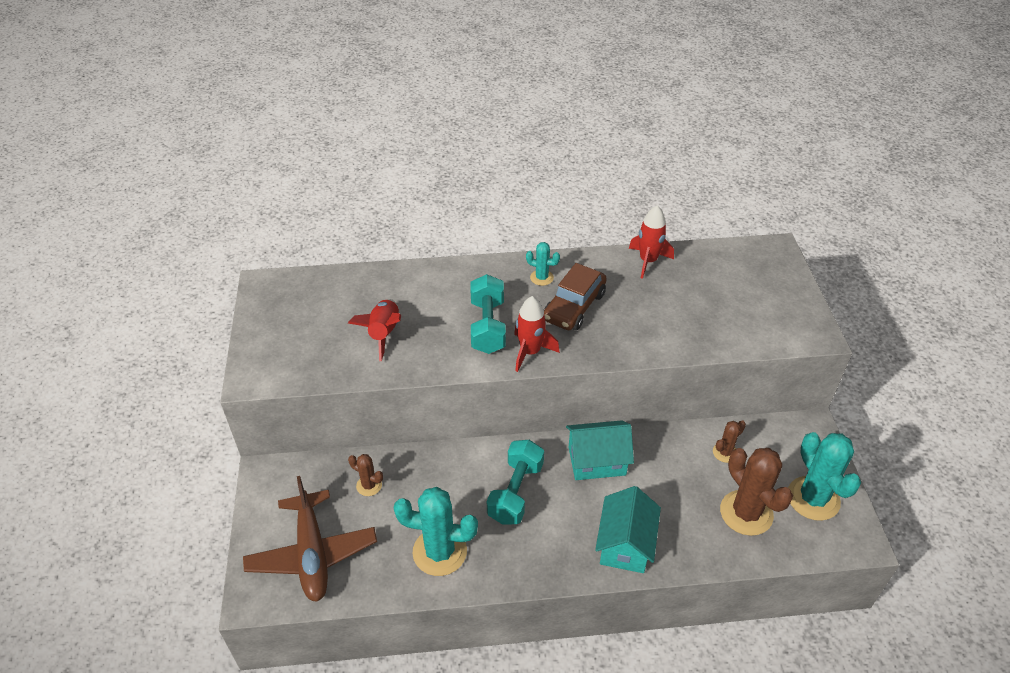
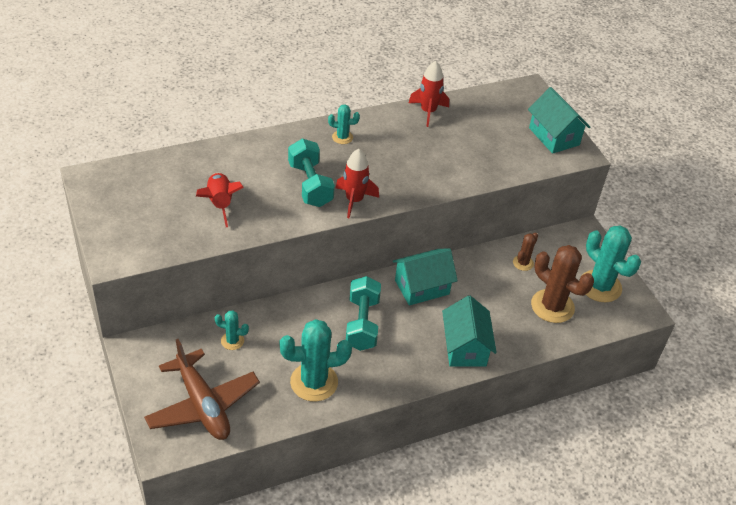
camera: 20 degrees left, 0 degrees up
brown cactus [348,454,383,496] -> turquoise cactus [215,310,249,350]
brown car [544,263,607,330] -> none
none -> turquoise house [528,87,591,154]

